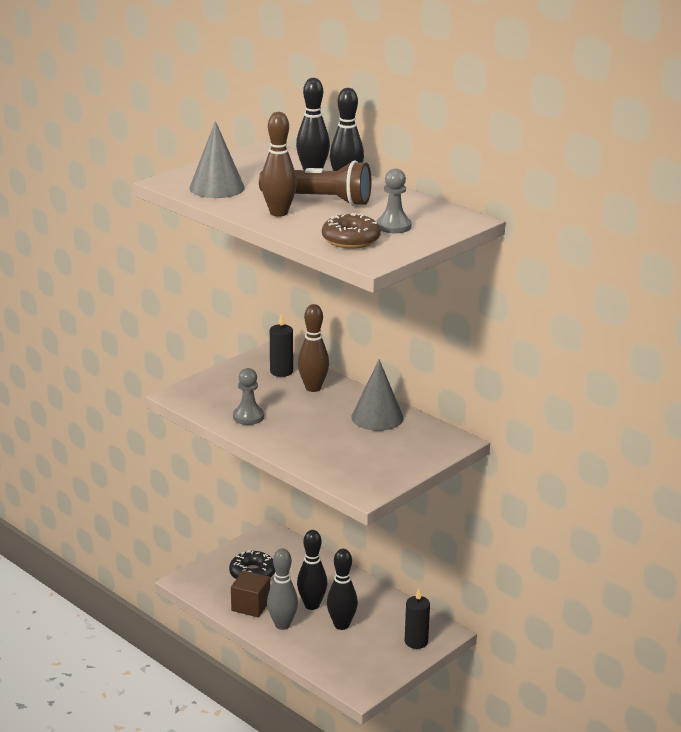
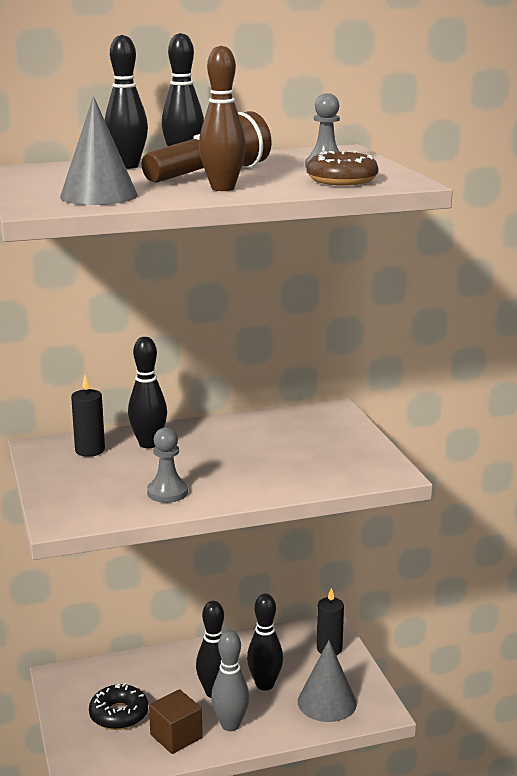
camera: 60 degrees left, 5 degrees down
brown bowling pin [298,304,329,392] -> black bowling pin [128,337,167,448]
grey cone [351,359,404,431] -> grey cone moved to [298,640,357,722]

